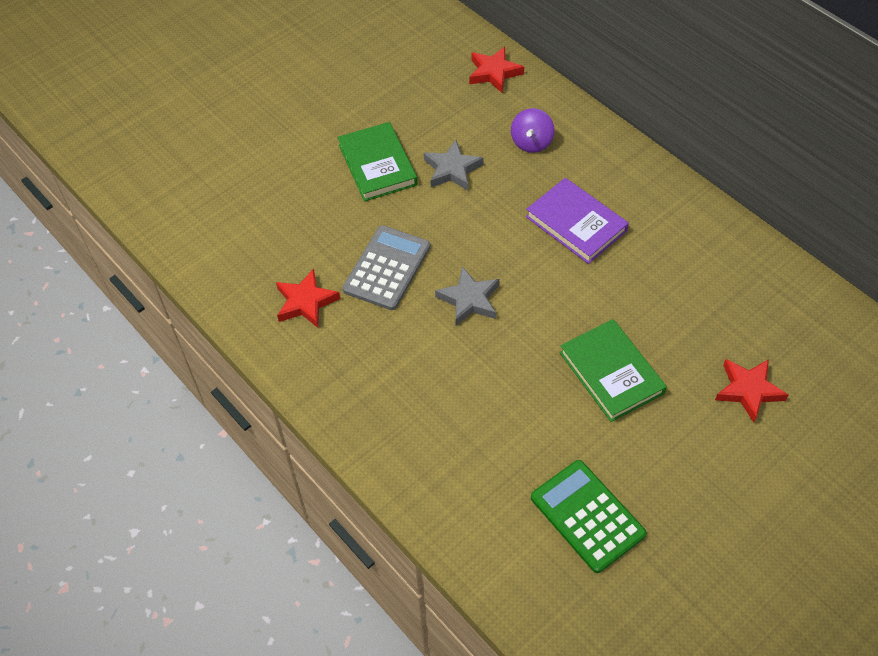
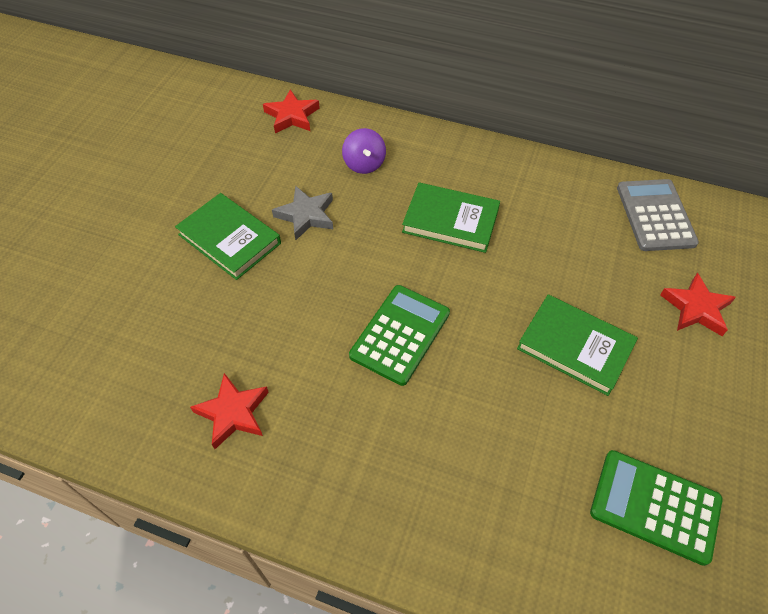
camera: 30 degrees left, 0 degrees up
grey calculator [343,225,430,310] -> grey calculator moved to [617,179,699,251]
grey star [435,266,499,326] -> green calculator [349,285,450,386]
purple book [526,178,629,264] -> green book [402,183,500,253]

